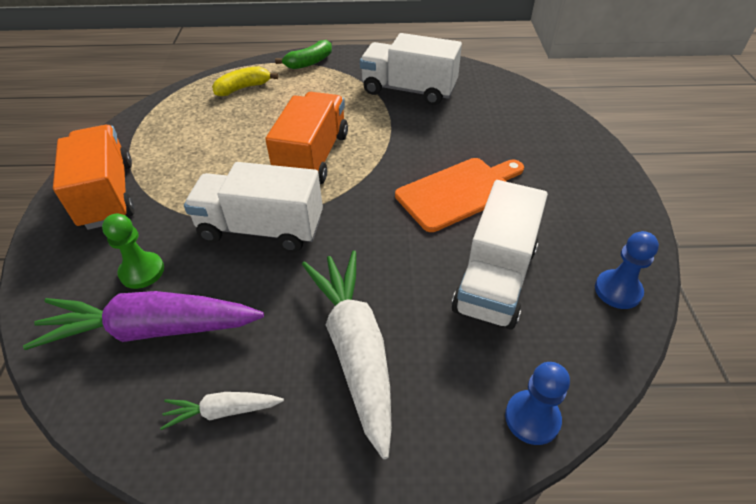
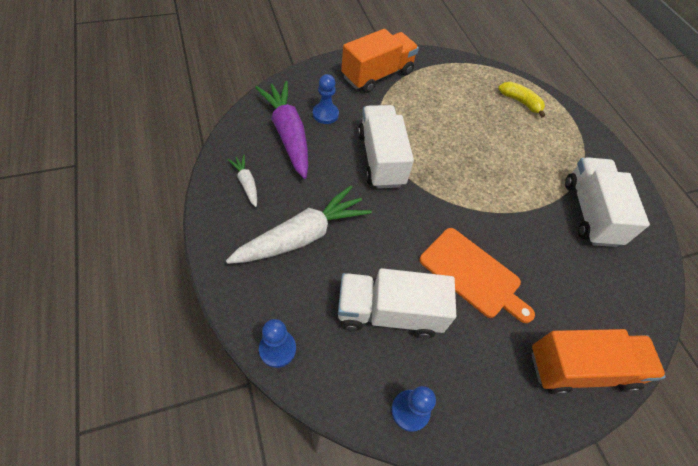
camera: 65 degrees right, 10 degrees up
green pawn [102,213,164,289] -> blue pawn [313,74,339,124]
orange truck [265,92,348,184] -> orange truck moved to [531,329,666,395]
green banana [275,40,332,69] -> none

